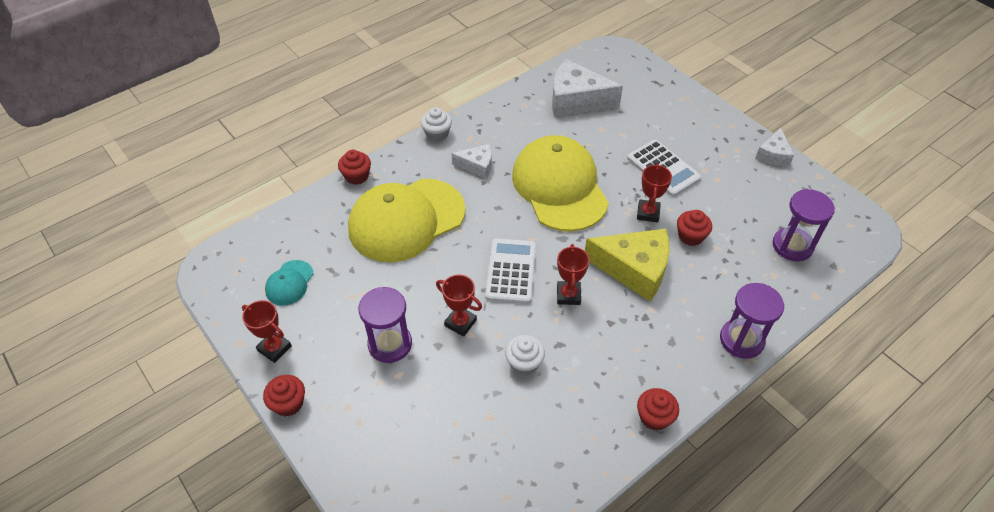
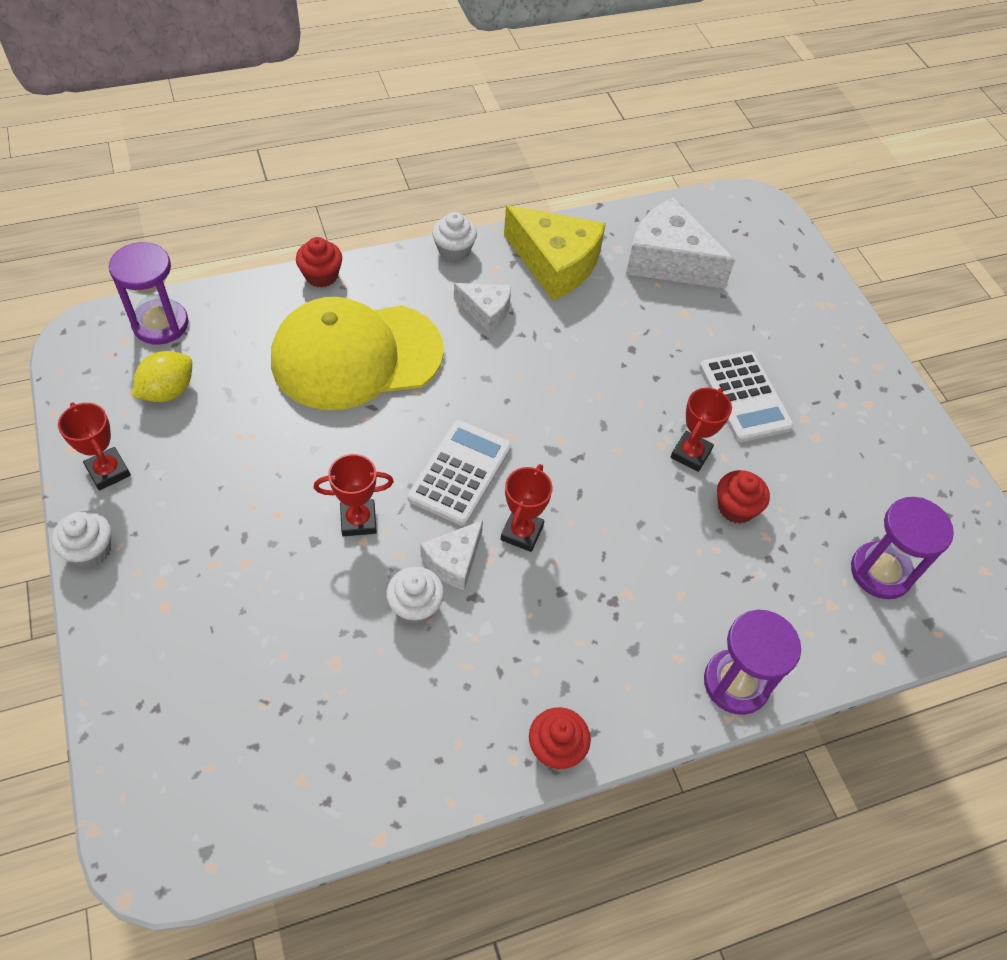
camera: 15 degrees right, 5 degrees up
red cupcake [263,375,305,416] -> white cupcake [52,511,111,568]
turquoise cap [265,260,313,306] -> yellow lemon [132,351,192,402]
purple hourglass [359,287,412,363] -> purple hourglass moved to [109,242,189,345]
red trophy [436,275,482,337] -> red trophy turned 60 degrees counterclockwise [314,454,394,536]
yellow cap [512,135,609,232] -> none
yellow cheese [585,229,670,301] -> yellow cheese moved to [504,205,606,300]
white cheese [756,128,794,166] -> white cheese moved to [420,520,483,590]

